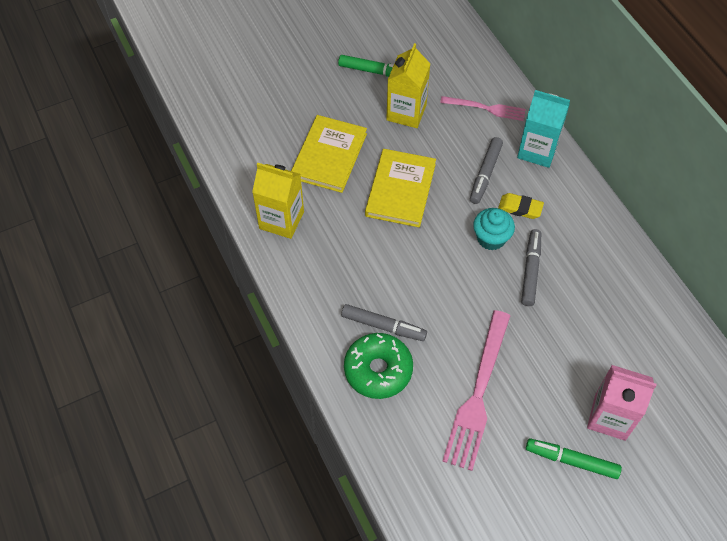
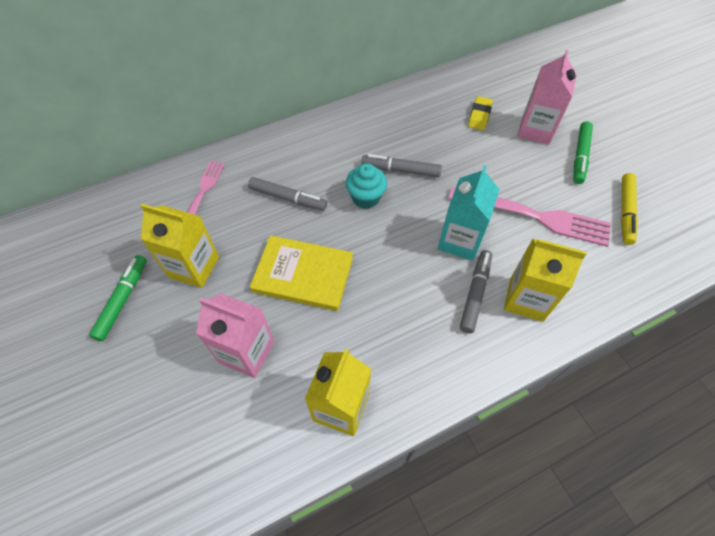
camera: 90 degrees left, 0 degrees up
yellow book [291,115,367,193] -> pink carton [196,293,275,378]
green donut [344,333,413,399] -> yellow carton [504,238,587,322]
yellow eraser [498,193,544,219] -> yellow eraser moved to [468,96,493,130]
turquoise carton [517,90,570,168] -> turquoise carton moved to [438,165,500,261]
none -> yellow marker [621,173,638,245]

